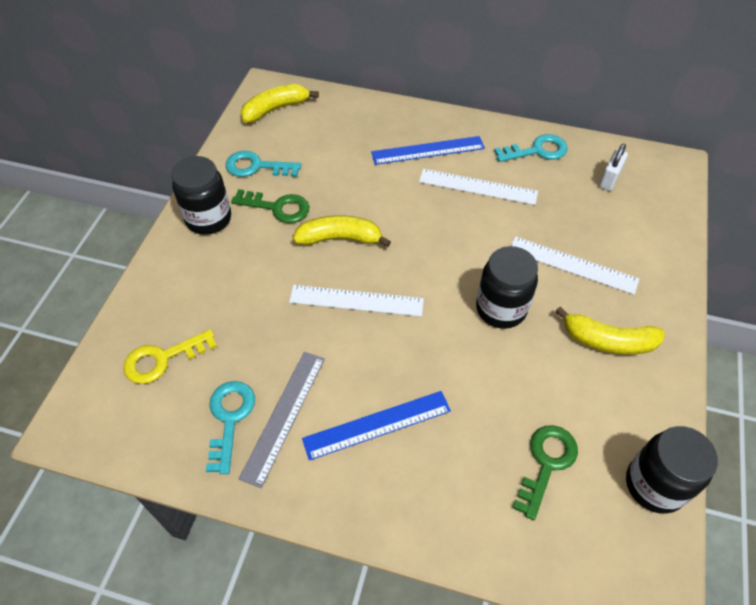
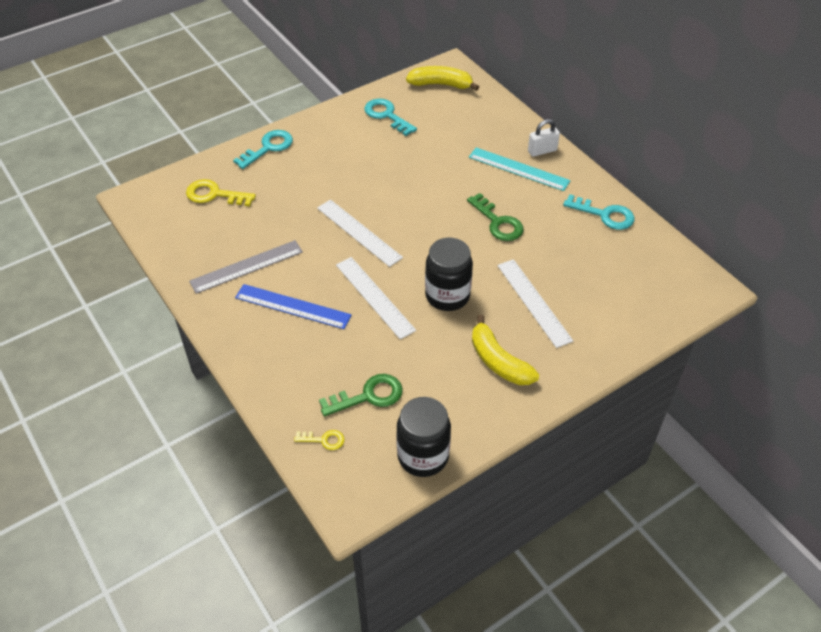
camera: 40 degrees right, 5 degrees down
black jar [171,156,231,235] -> none
turquoise key [206,381,255,474] -> turquoise key moved to [233,130,293,169]
green key [231,189,310,223] -> green key moved to [467,193,524,241]
yellow banana [293,215,391,247] -> none
blue ruler [371,136,485,165] -> turquoise ruler [469,147,571,191]
white ruler [419,169,538,205] -> white ruler moved to [336,257,416,339]
white padlock [599,144,628,191] -> white padlock moved to [528,119,560,157]
none -> yellow key [294,430,345,450]

